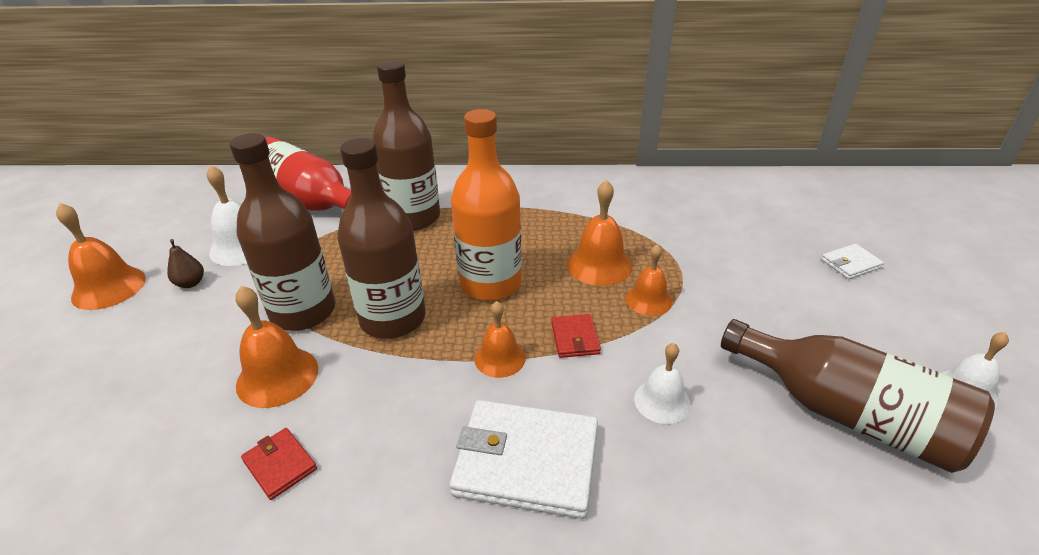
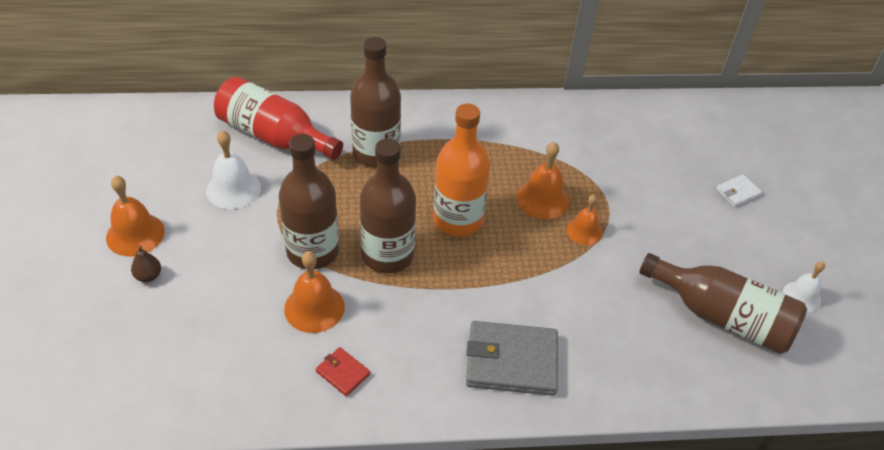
camera: 10 degrees left, 10 degrees up
brown pear [167,239,204,288] -> brown pear moved to [131,246,161,282]
white wallet [450,400,598,519] -> grey wallet [466,321,558,396]
orange bell [474,301,526,378] -> none
red wallet [551,314,601,358] -> none
white bell [634,343,691,424] -> none

